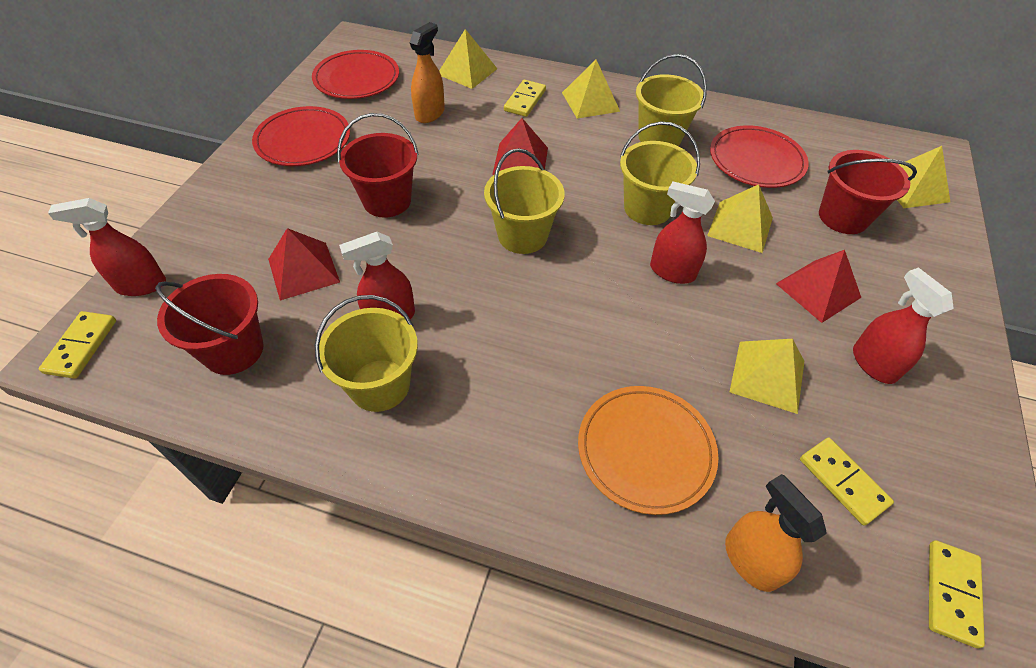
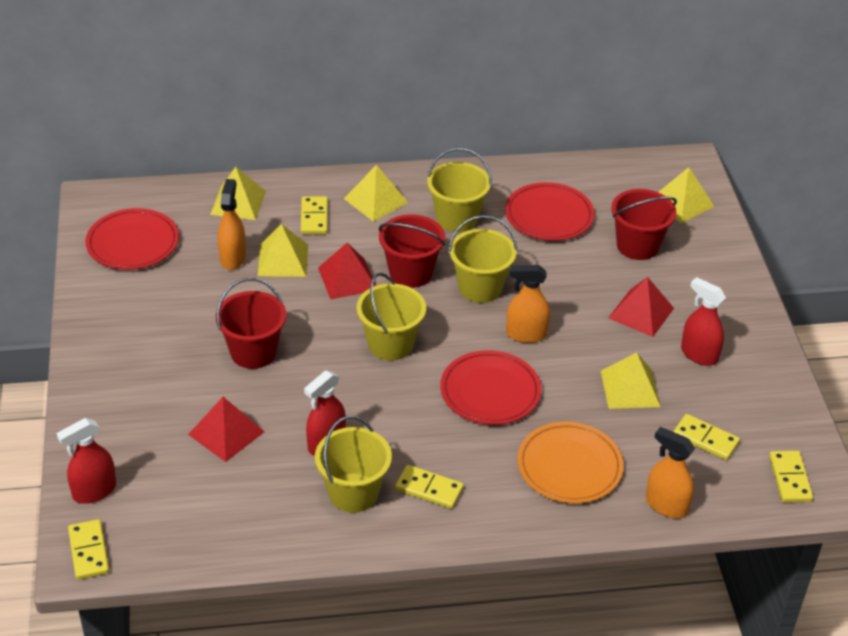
camera: 25 degrees left, 10 degrees down
red bucket [155,274,264,375] -> red bucket moved to [379,214,445,288]
red plate [252,106,350,166] -> red plate moved to [440,350,541,425]
red spray bottle [650,182,715,284] -> orange spray bottle [506,265,550,343]
yellow pyramid [707,184,773,253] -> yellow pyramid moved to [258,224,308,277]
none -> yellow domino [395,465,464,509]

